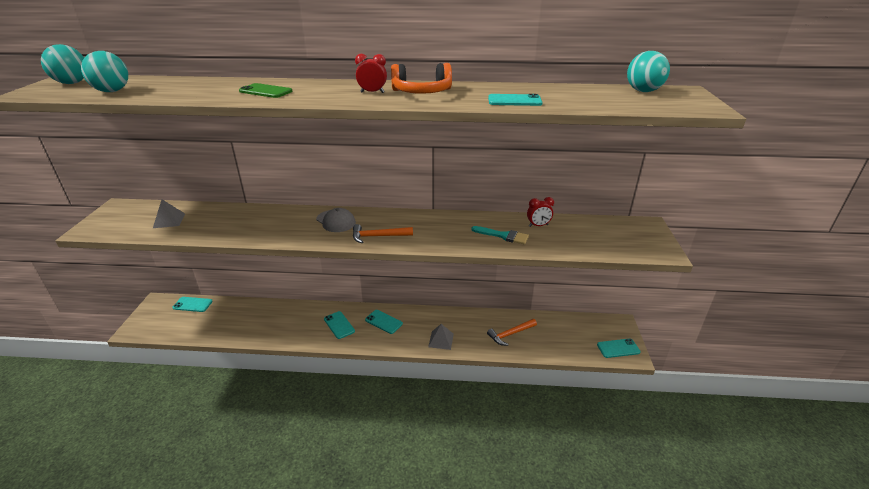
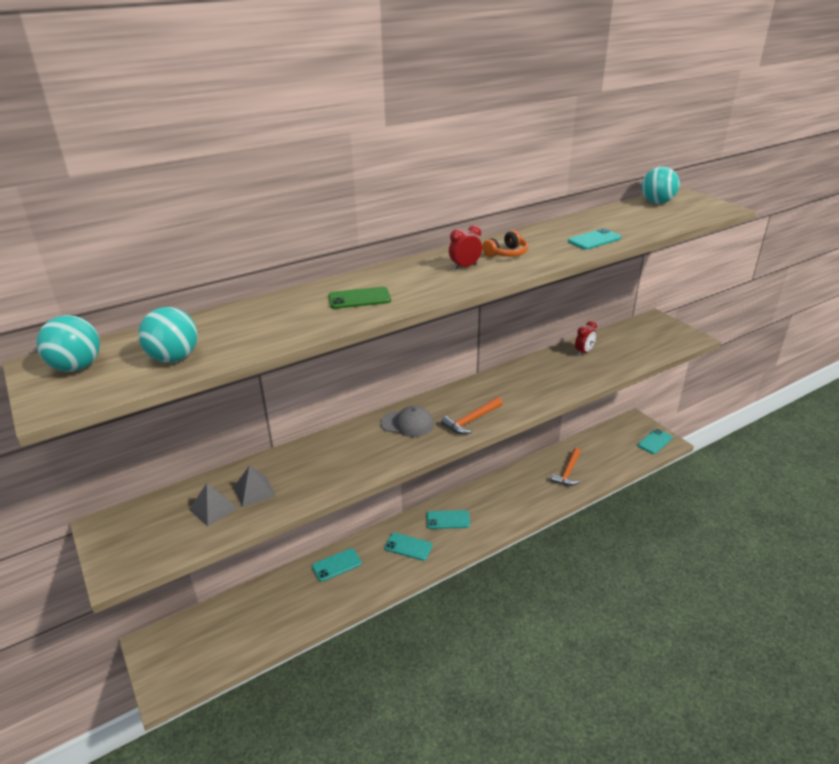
camera: 35 degrees left, 0 degrees up
turquoise phone [172,297,213,312] -> turquoise phone moved to [312,548,362,582]
orange headphones [391,63,452,94] -> orange headphones [482,230,528,257], size x0.63
grey pyramid [428,324,454,350] -> grey pyramid moved to [234,466,276,507]
turquoise brush [471,226,529,244] -> none

